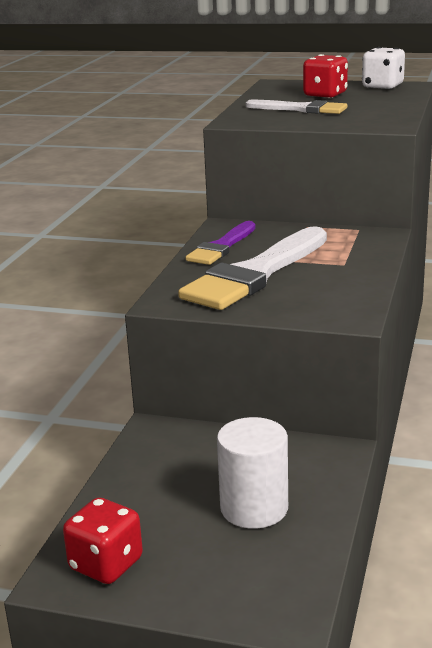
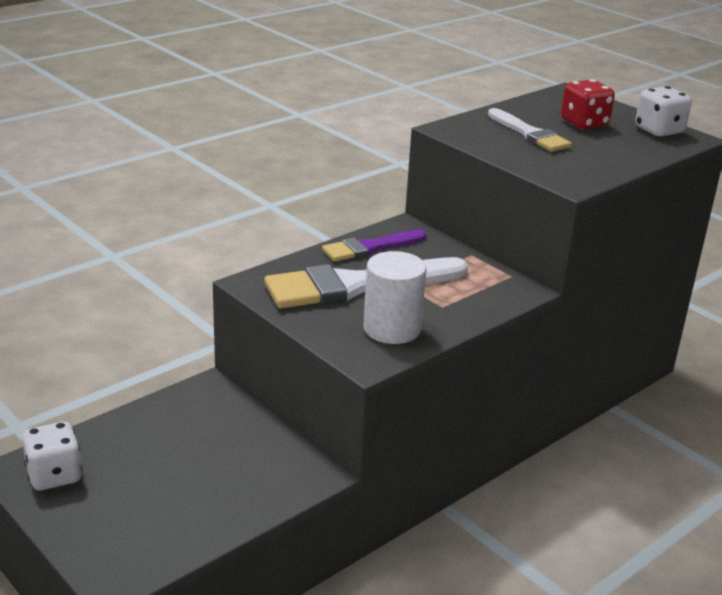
camera: 30 degrees right, 5 degrees up
red dice [63,498,143,584] -> white dice [22,422,82,490]
white cylinder [217,417,288,529] -> white cylinder moved to [363,251,427,344]

